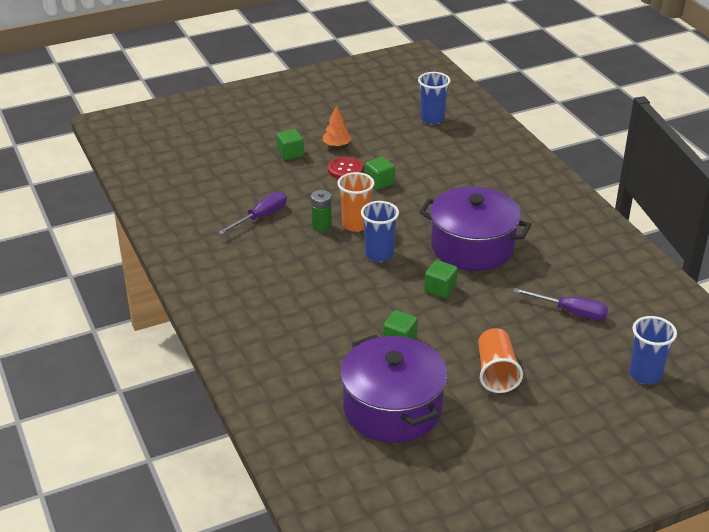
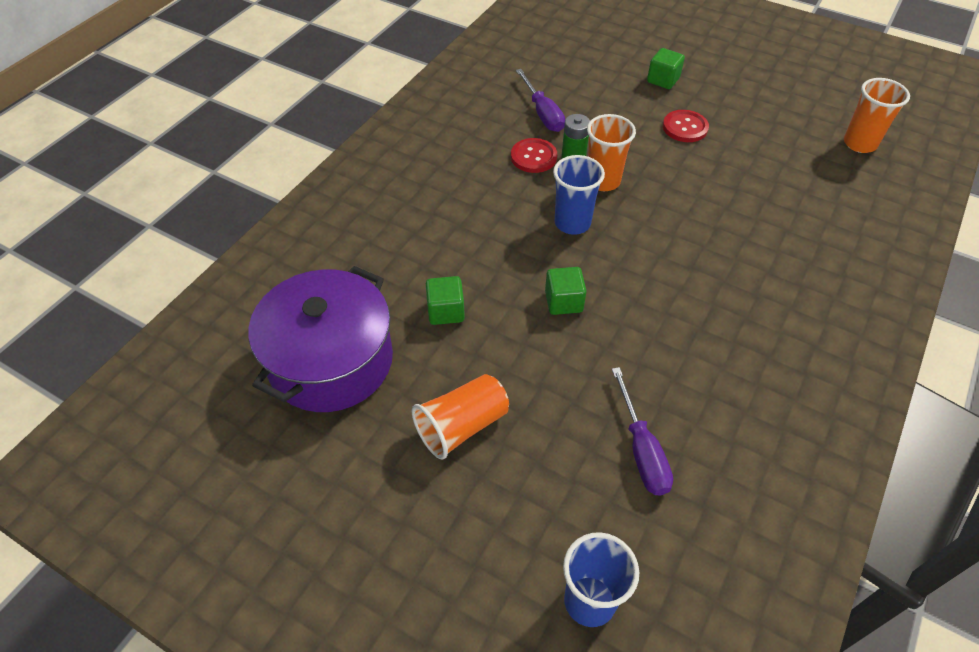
camera: 55 degrees right, 15 degrees up
purple screwdriver [218,192,287,235] -> purple screwdriver turned 60 degrees clockwise [516,69,565,132]
orange tree [323,106,352,147] -> none
green cube [365,157,395,190] -> none
blue cup [418,72,451,125] -> orange cup [844,78,910,153]
purple pot [419,186,531,271] -> none
none -> red button [511,138,557,173]

